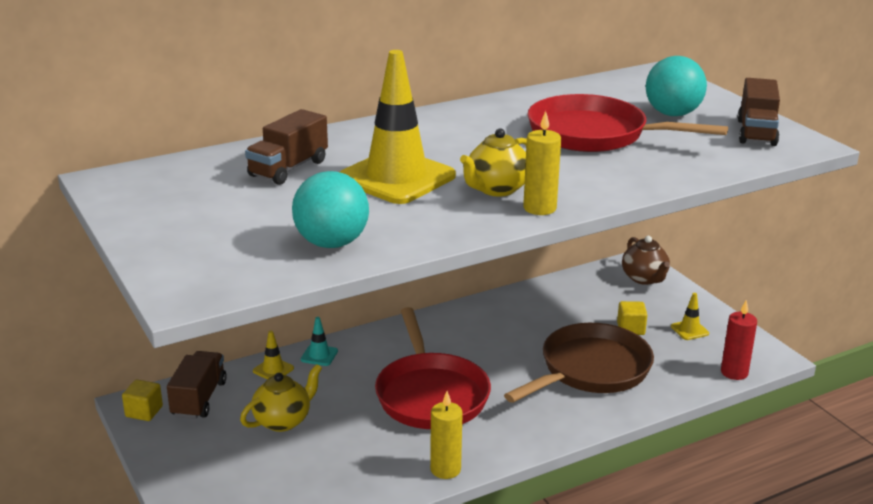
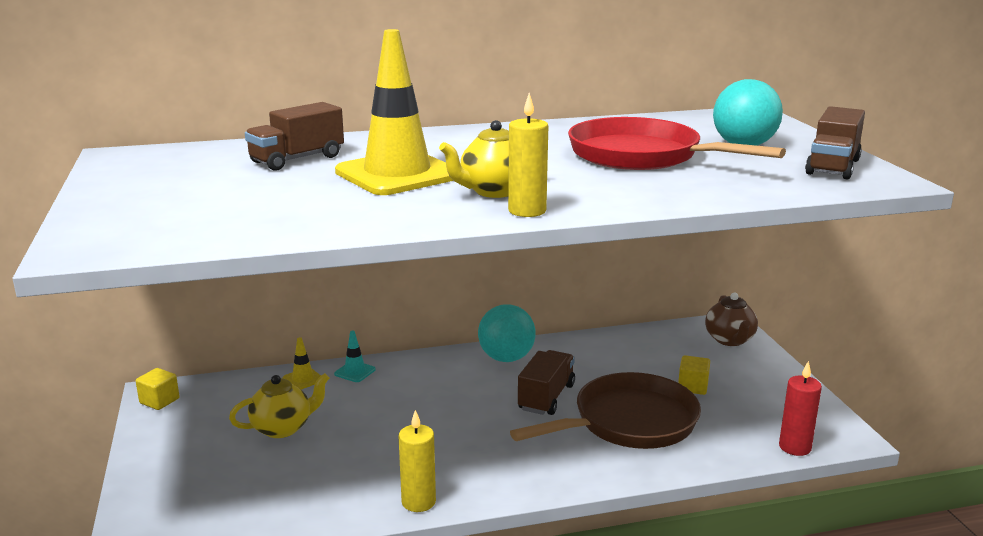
camera: 15 degrees right, 5 degrees down
brown truck [167,351,227,419] -> brown truck moved to [518,350,575,415]
turquoise ball [292,171,369,248] -> turquoise ball moved to [478,304,536,362]
red pan [375,307,491,429] -> none
yellow traffic cone [671,293,709,340] -> none

